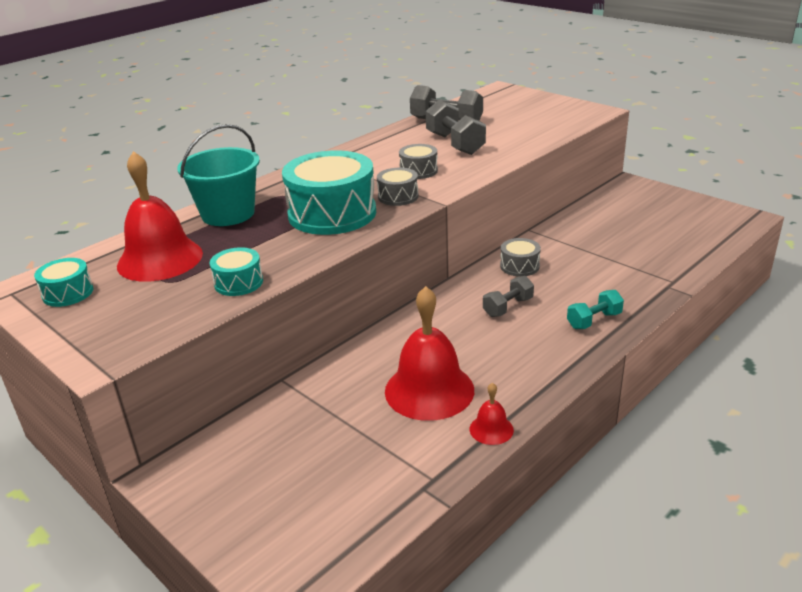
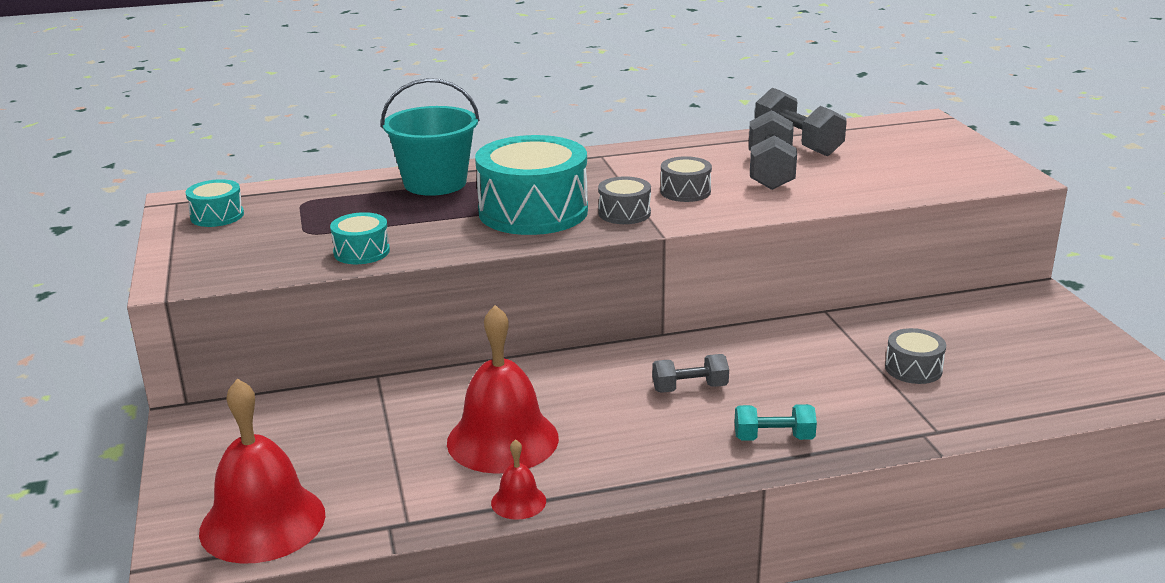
camera: 30 degrees right, 5 degrees down
red bell [117,151,203,282] -> red bell moved to [199,378,325,564]
grey drum [500,238,541,277] -> grey drum moved to [885,328,946,384]

